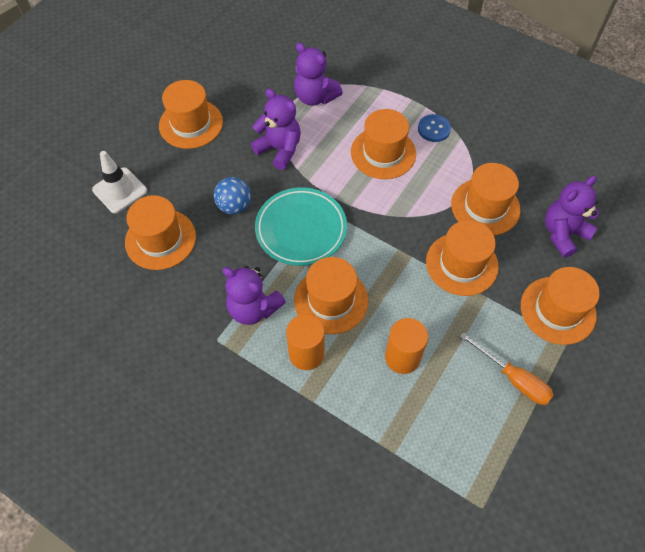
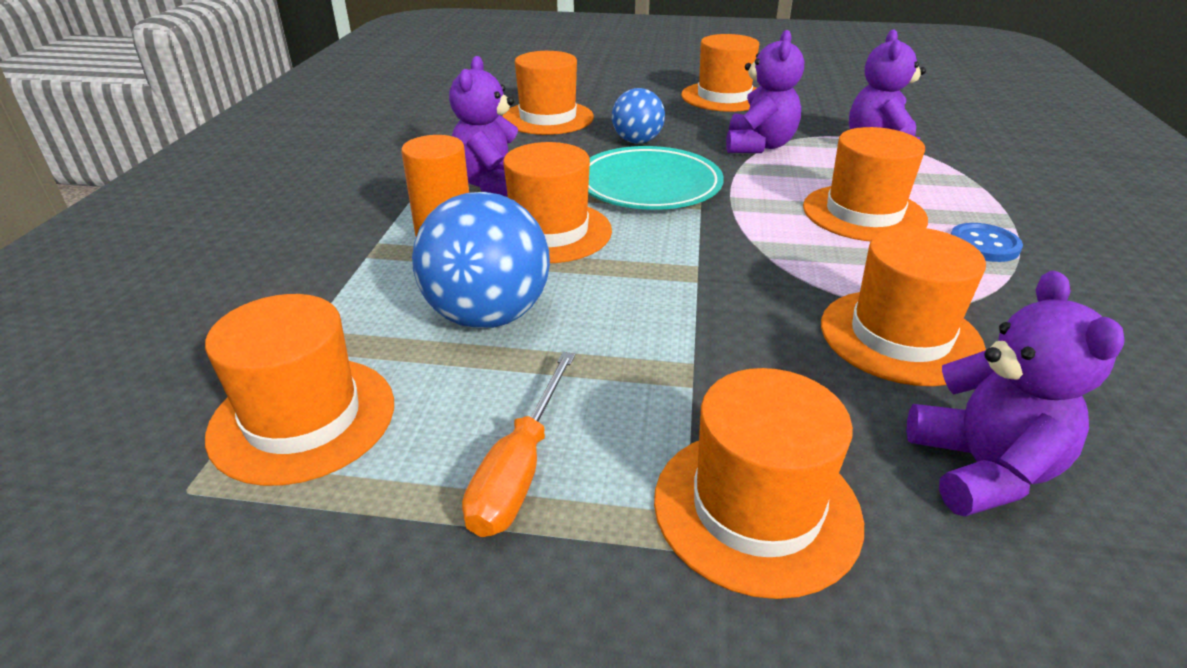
camera: 65 degrees right, 25 degrees down
white traffic cone [92,151,147,213] -> none
orange cylinder [385,318,428,374] -> blue ball [412,192,550,328]
orange hat [426,220,499,296] -> orange hat moved to [205,294,394,486]
purple teddy bear [545,175,599,258] -> purple teddy bear turned 60 degrees clockwise [906,271,1125,517]

